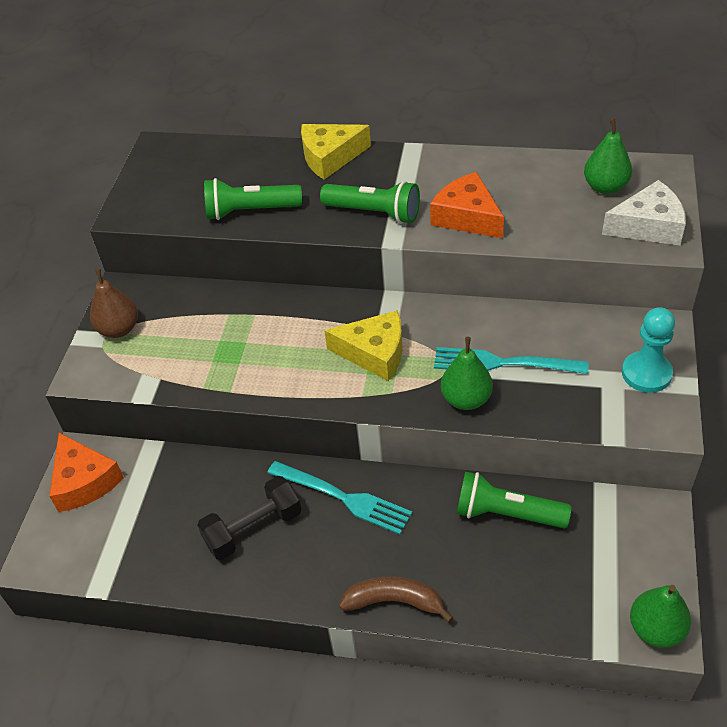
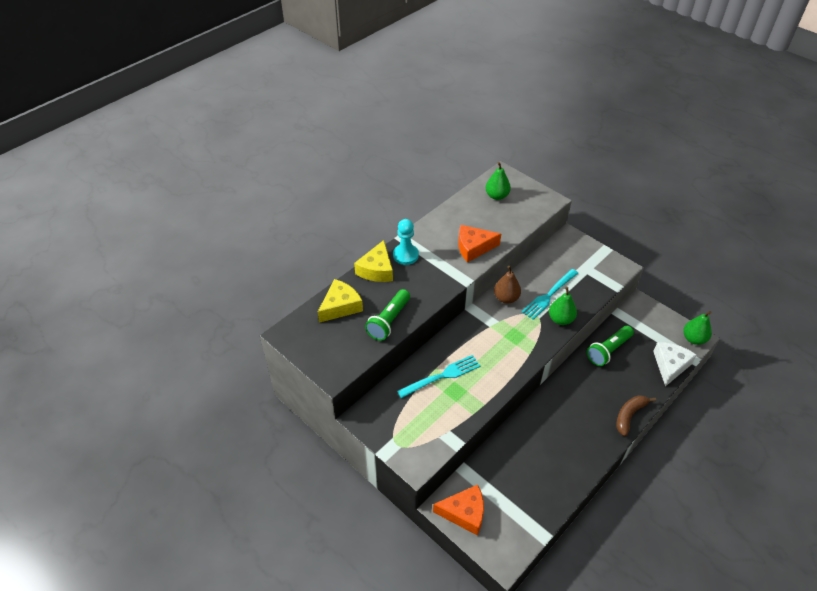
camera: 60 degrees left, 0 degrees up
brown pear [90,268,138,338] -> brown pear moved to [494,266,521,304]
black dumbbell [197,476,302,560] -> none
turquoise fork [267,461,412,535] -> turquoise fork moved to [397,355,480,398]
green flashlight [320,181,420,224] -> none
yellow cheese [324,310,402,381] -> yellow cheese moved to [318,279,363,323]
white cheese [602,180,686,246] -> white cheese moved to [653,342,697,387]
turquoise pawn [622,307,675,393] -> turquoise pawn moved to [393,219,419,265]

